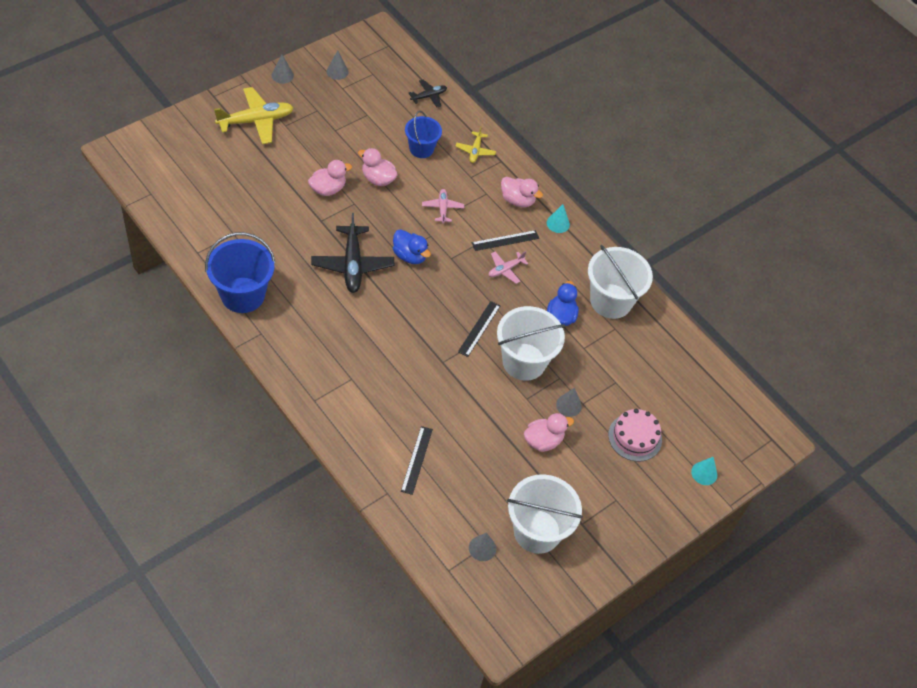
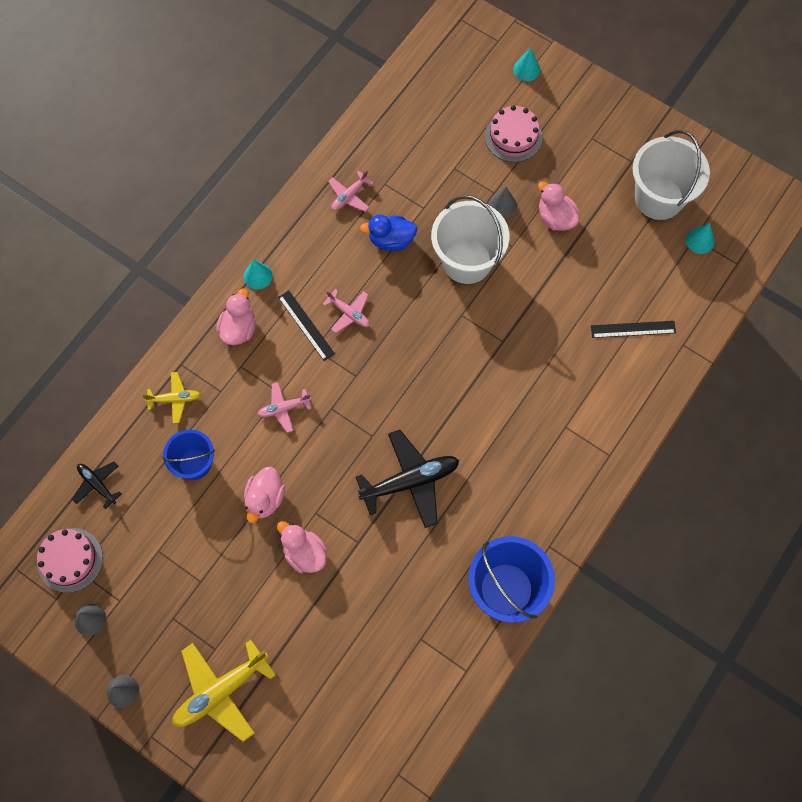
camera: 100 degrees left, 15 degrees up
yellow plane [214,87,294,144] -> yellow plane turned 90 degrees counterclockwise [172,640,276,742]
blue duck [393,229,431,264] -> none
black ruler [458,301,500,357] -> none
grey cone [469,532,496,561] -> turquoise cone [686,223,714,254]
white bucket [588,245,653,319] -> pink plane [328,170,374,211]
none -> pink cake [37,528,103,593]

